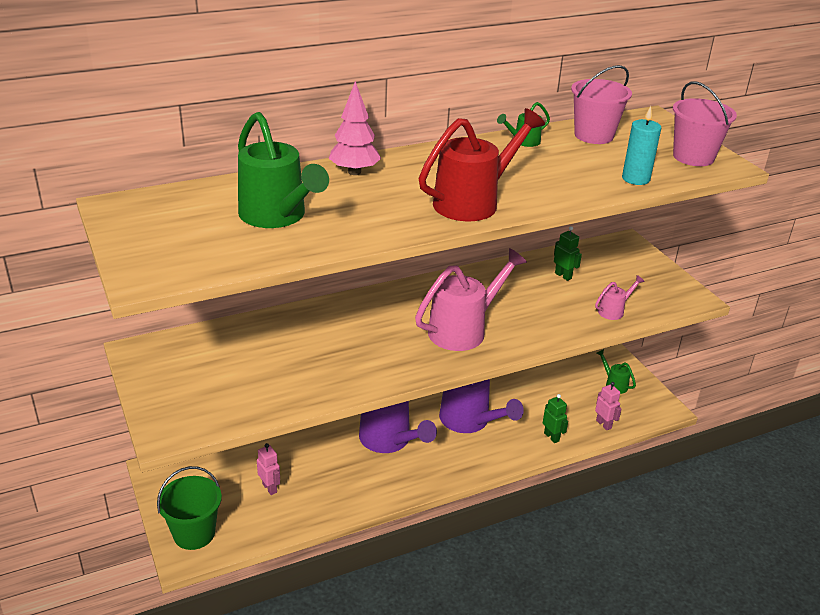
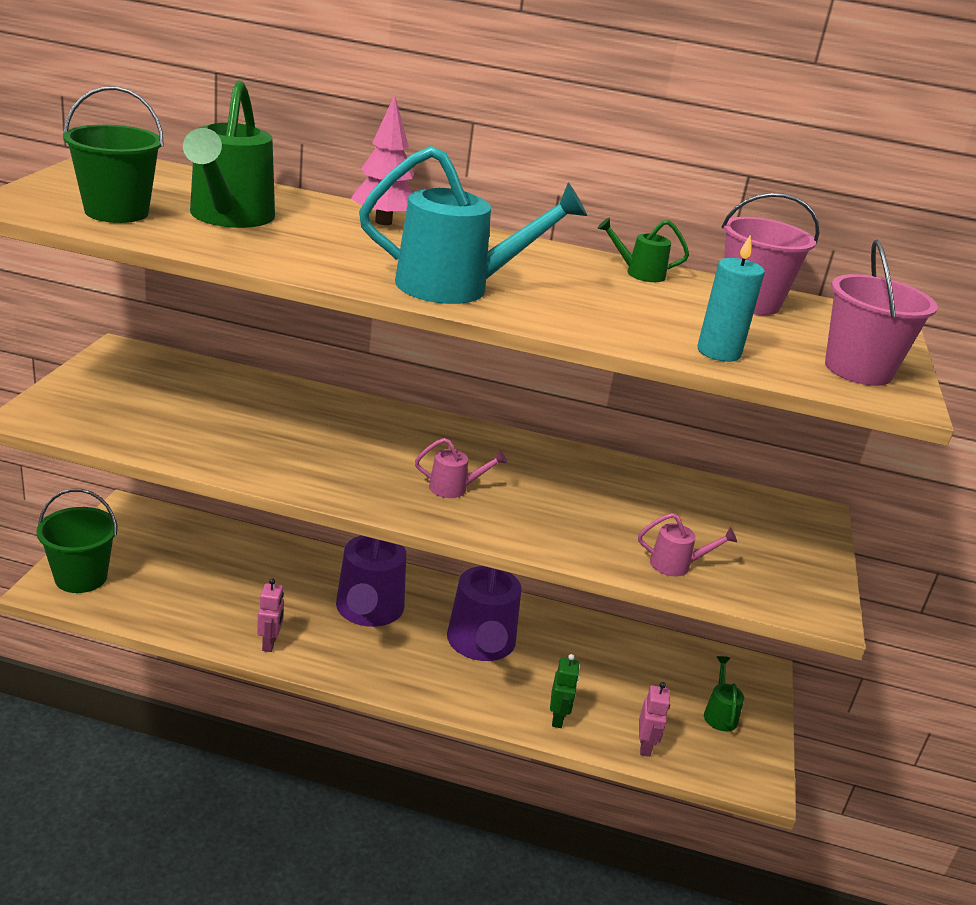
camera: 35 degrees right, 5 degrees down
pink robot [257,443,280,495] -> pink robot moved to [257,578,284,652]
pink watering can [415,248,527,351] -> pink watering can [415,438,507,498], size x0.47
red watering can [419,108,545,221] -> turquoise watering can [359,146,587,304]
green robot [554,226,582,281] -> none
none -> green bucket [63,86,164,223]

